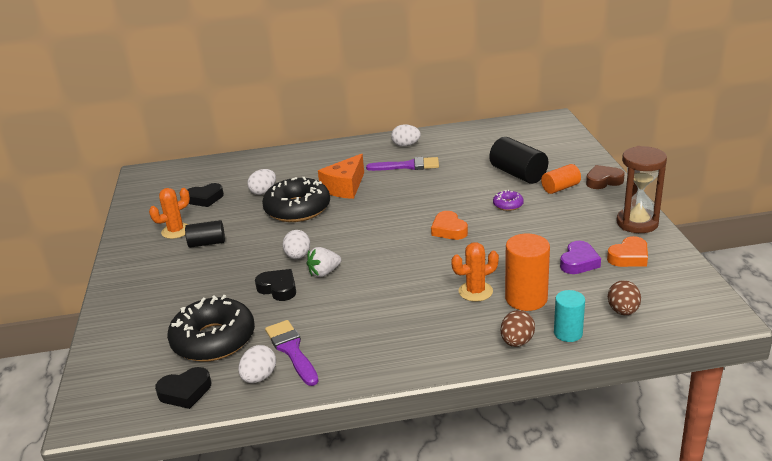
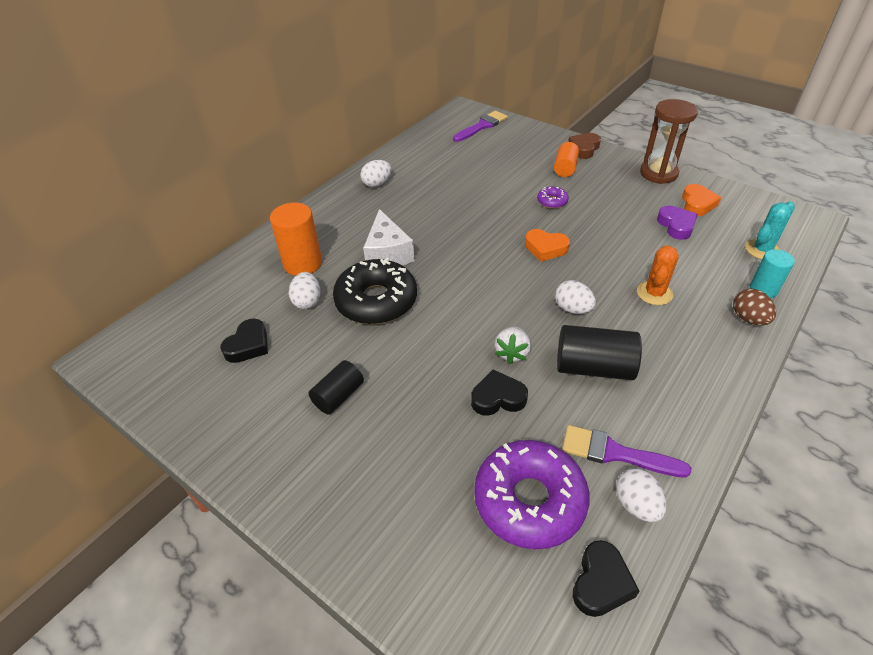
camera: 45 degrees left, 15 degrees up
orange cactus [149,188,190,239] -> none
black donut [167,295,255,362] -> purple donut [474,440,590,550]
white egg [283,230,310,259] -> white egg moved to [555,280,596,314]
orange cheese [318,154,364,199] -> white cheese [363,209,415,265]
purple brush [366,157,439,171] -> purple brush moved to [453,111,508,142]
black cylinder [489,137,548,184] -> black cylinder moved to [557,325,642,380]
orange cylinder [505,234,550,311] -> orange cylinder moved to [270,203,322,276]
brown egg [608,280,641,316] -> turquoise cactus [745,201,795,259]

